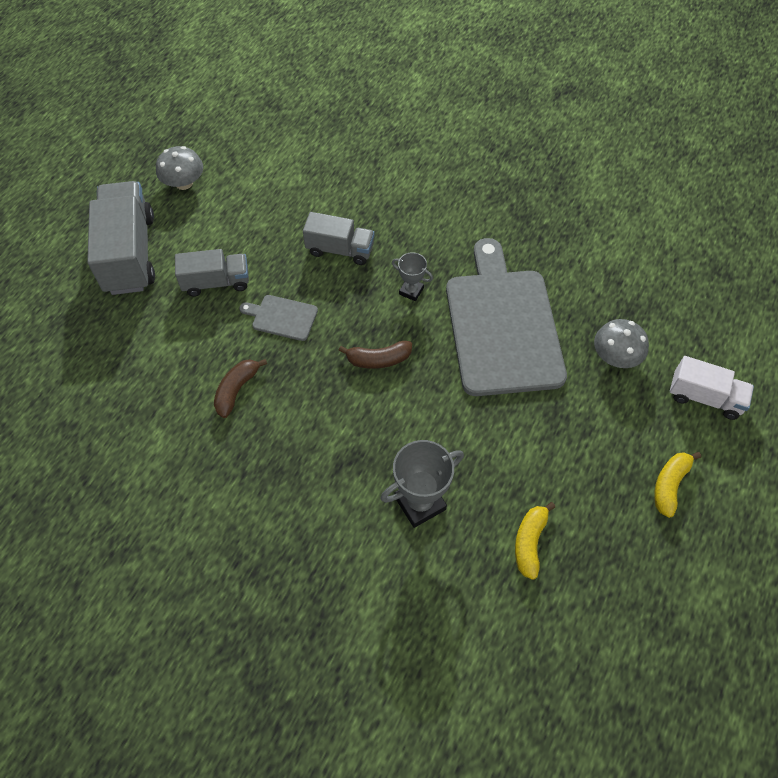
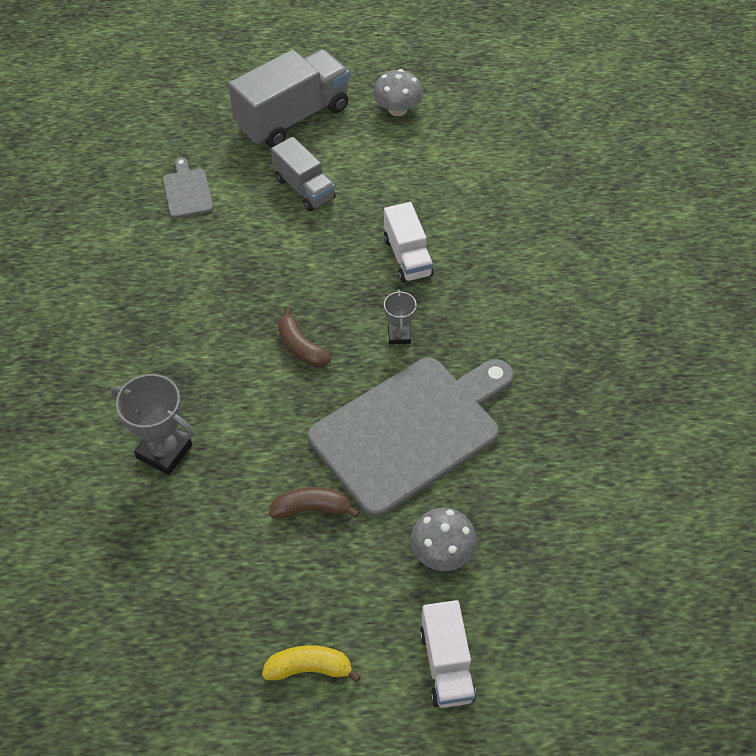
camera: 60 degrees right, 5 degrees down
brown banana [214,359,267,418] -> brown banana moved to [269,487,360,519]
grey cutting board [239,295,318,341] -> grey cutting board moved to [163,158,213,218]
grey truck [303,212,374,265] -> white truck [384,202,434,283]
yellow banana [515,502,555,580] -> none

